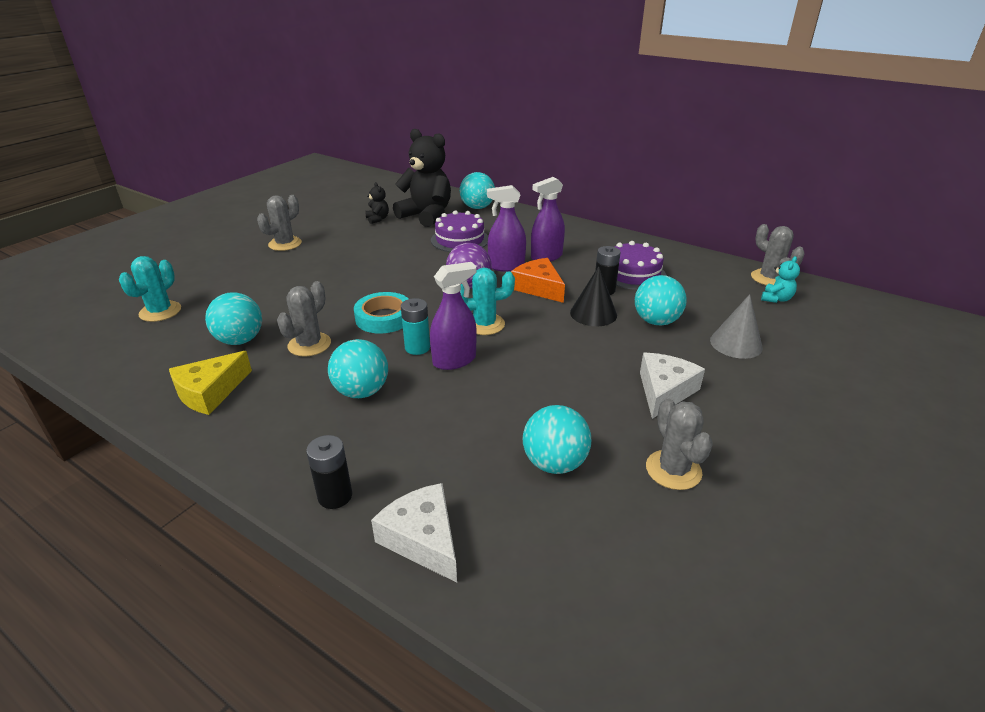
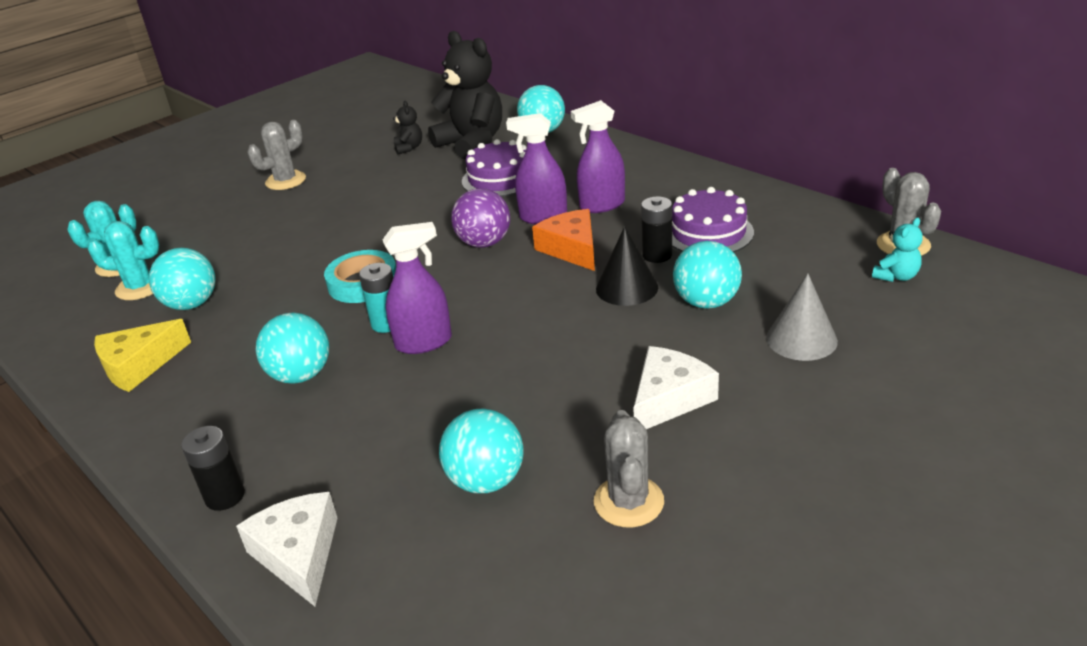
camera: 15 degrees right, 0 degrees up
grey cactus [277,281,331,357] -> none
turquoise cactus [460,268,515,335] -> turquoise cactus moved to [87,221,160,300]

